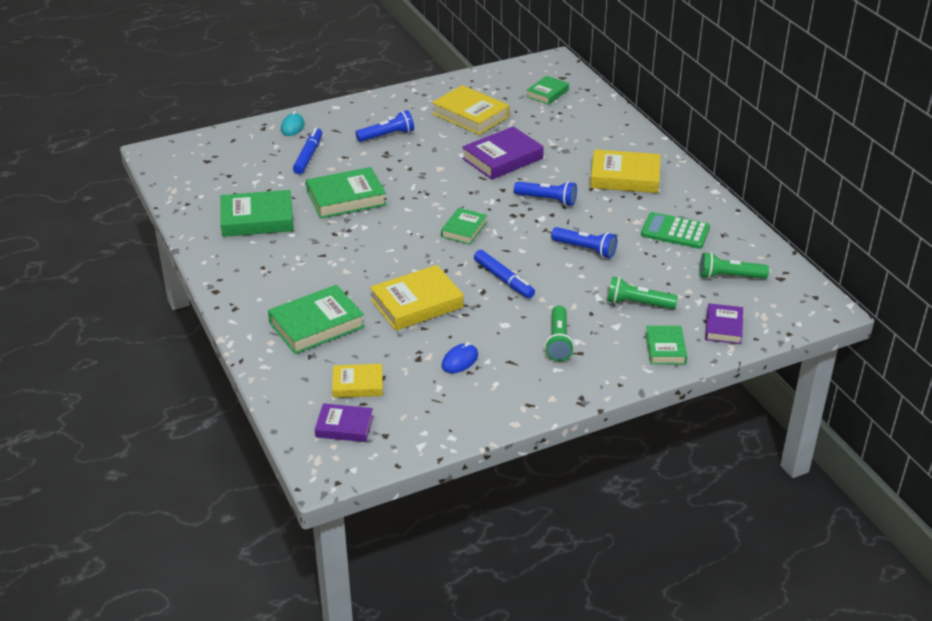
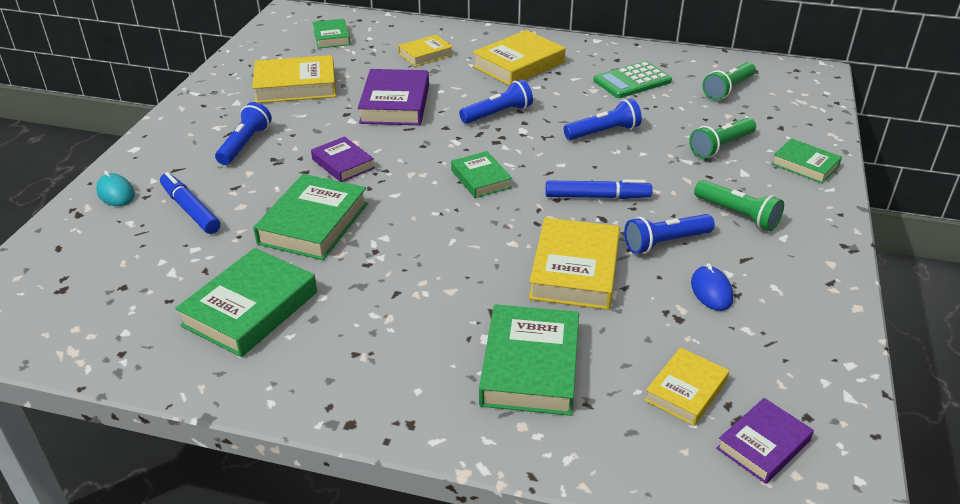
camera: 50 degrees left, 0 degrees up
purple book [705,303,743,344] -> purple book moved to [311,137,375,182]
none -> yellow book [398,35,453,67]
none -> blue flashlight [624,214,715,254]

